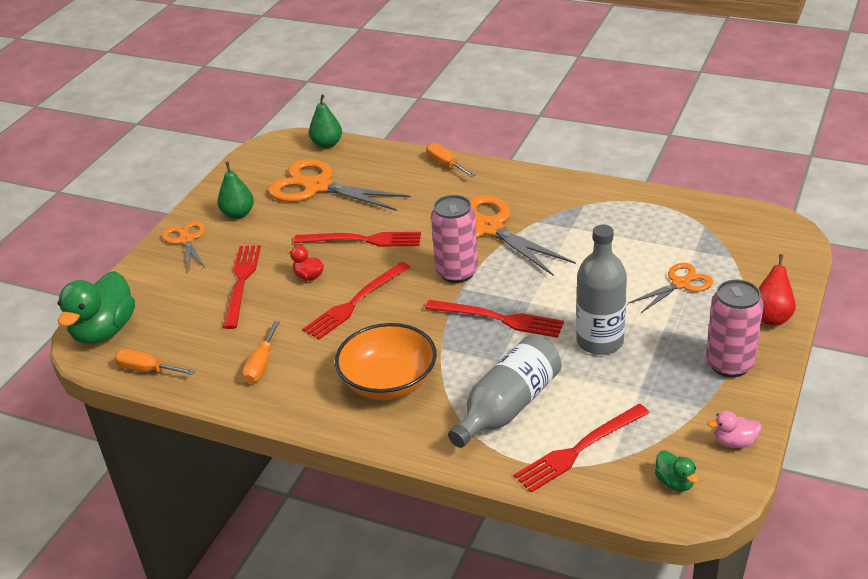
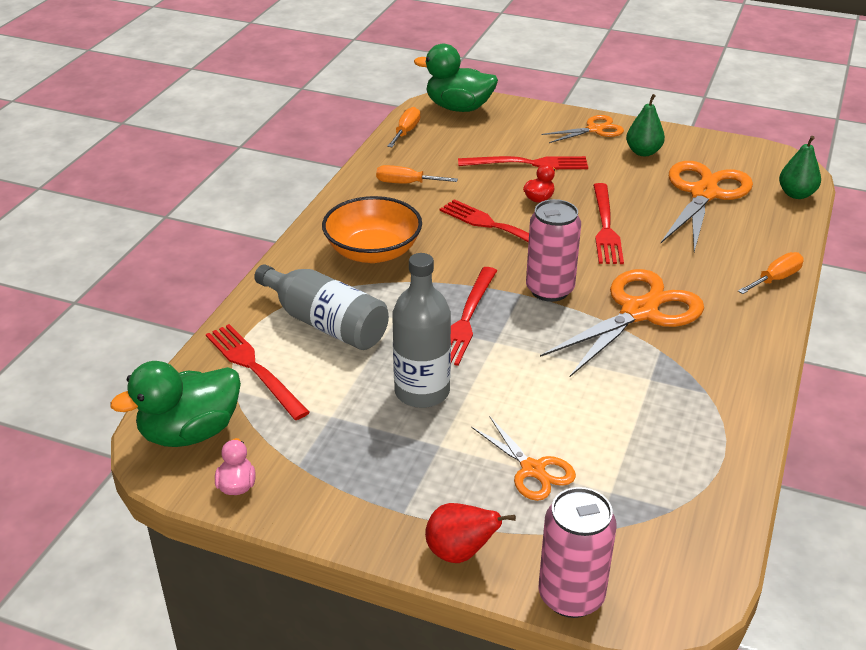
camera: 85 degrees right, 0 degrees up
green duck [655,450,698,491] -> green duck [110,361,241,447], size x2.15
pink can [706,280,764,377] -> pink can moved to [539,487,617,618]

